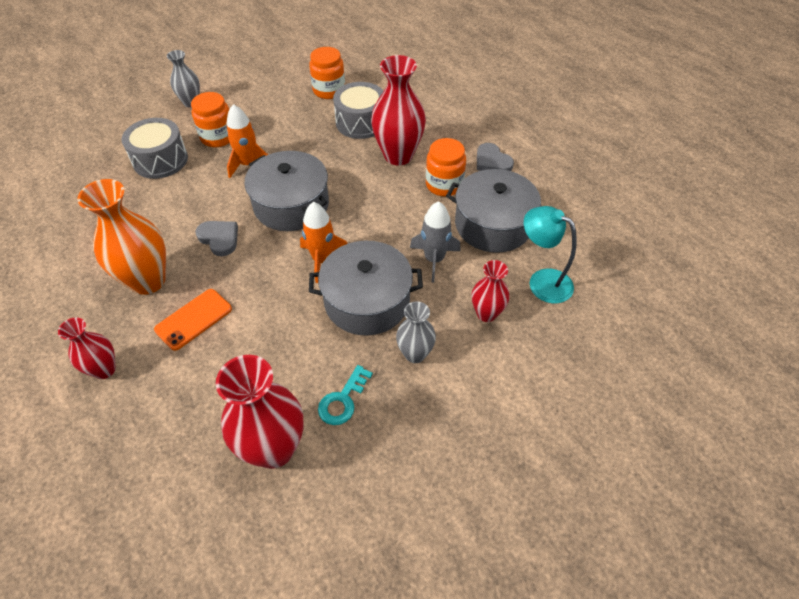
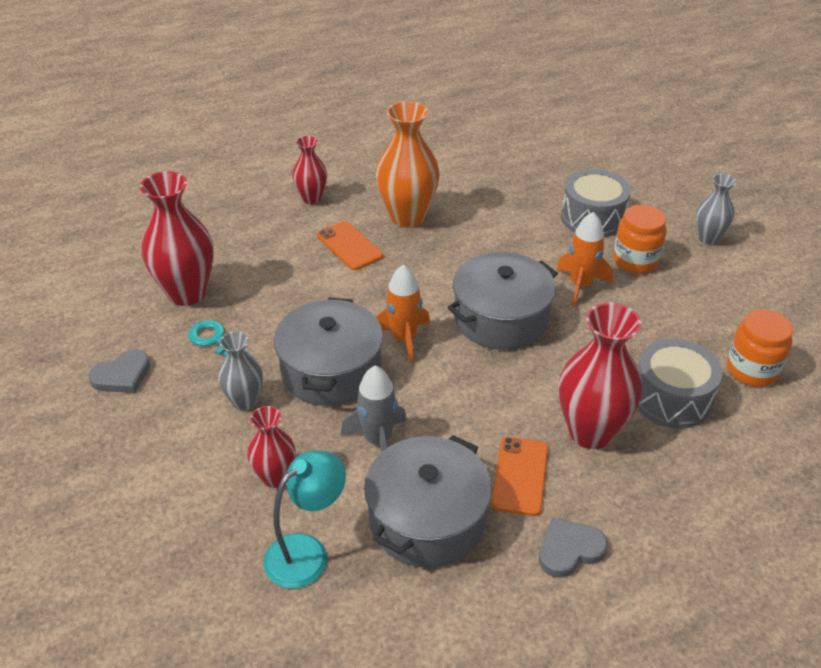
camera: 100 degrees right, 10 degrees down
grey heart [196,221,238,256] -> grey heart moved to [88,349,150,393]
orange jar [426,138,466,197] -> orange phone [491,437,548,516]

